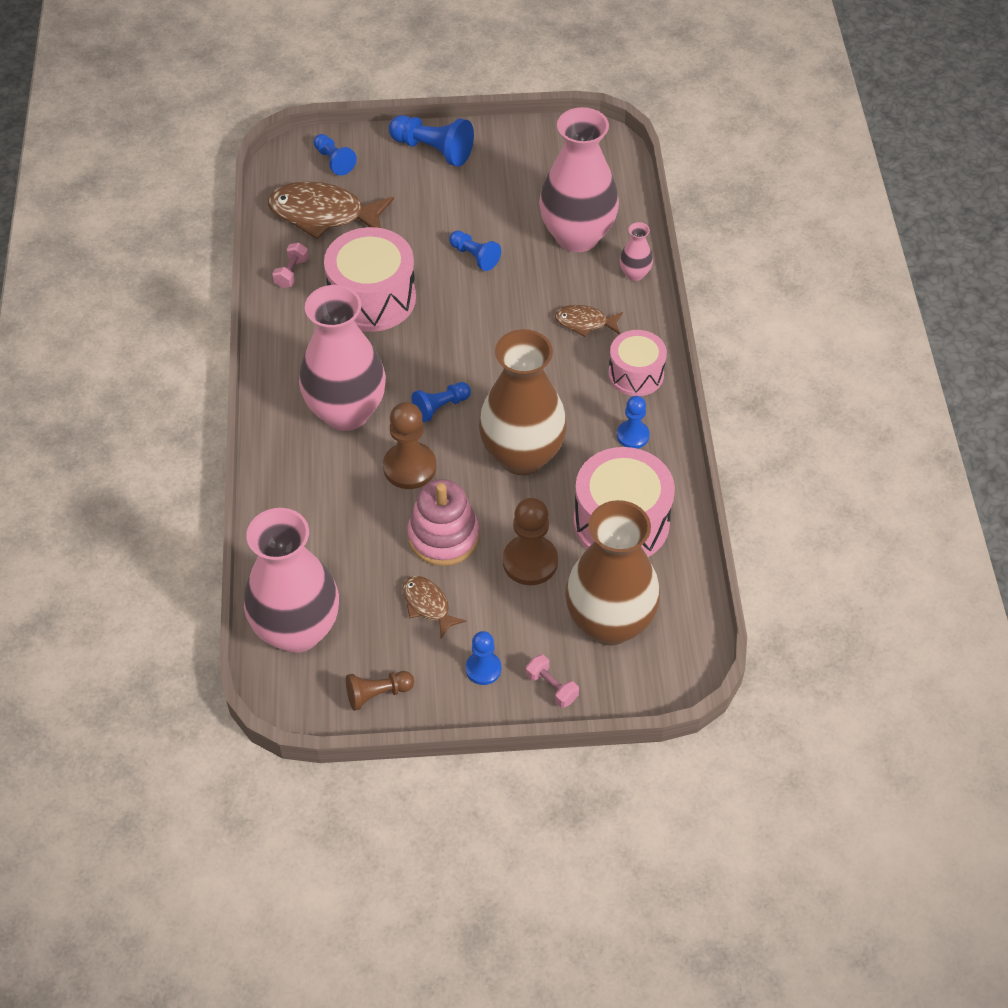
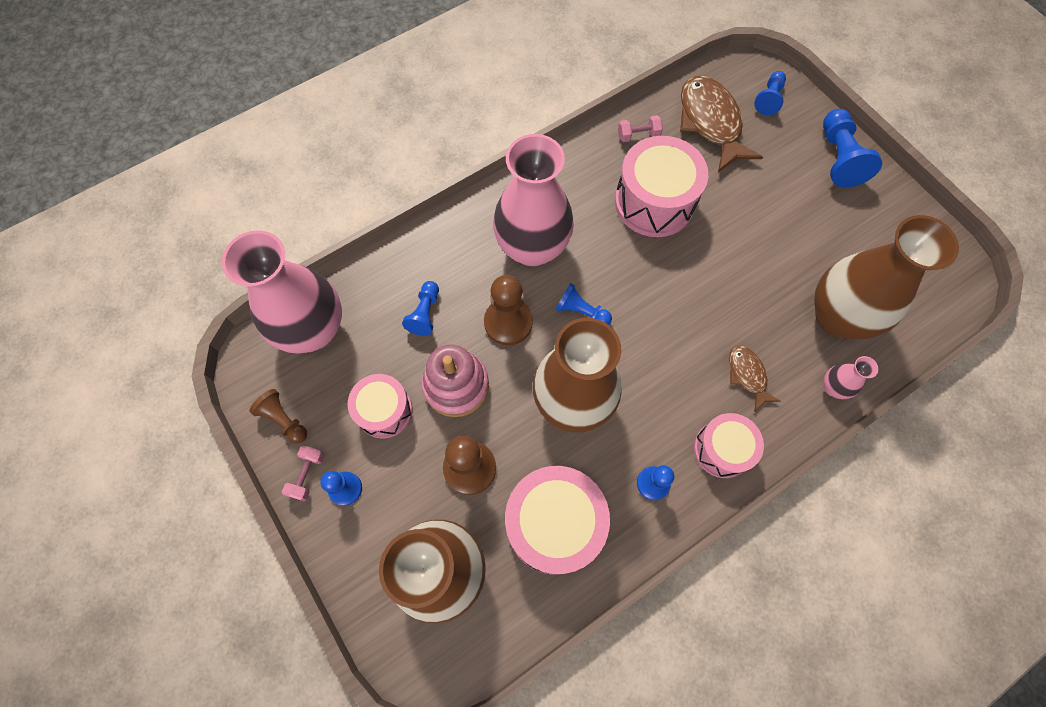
camera: 60 degrees right, 15 degrees up
brown fish [402,576,466,638] -> pink drum [348,374,413,438]
blue pawn [449,231,501,271] -> blue pawn moved to [402,281,439,336]
pink dumbbell [526,654,579,708] -> pink dumbbell moved to [282,446,324,501]
pink vase [539,107,619,252] -> brown vase [814,215,959,339]

